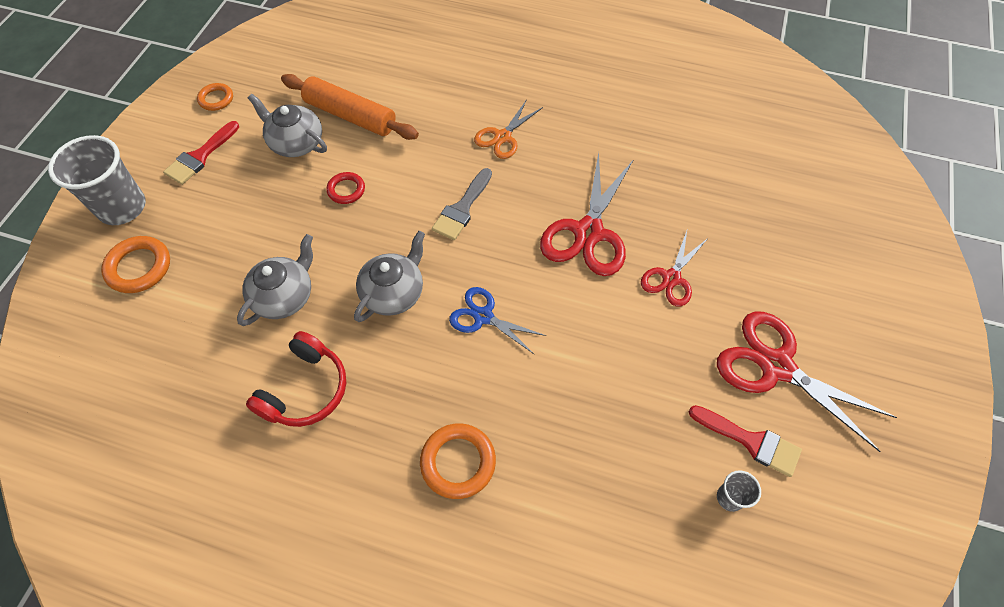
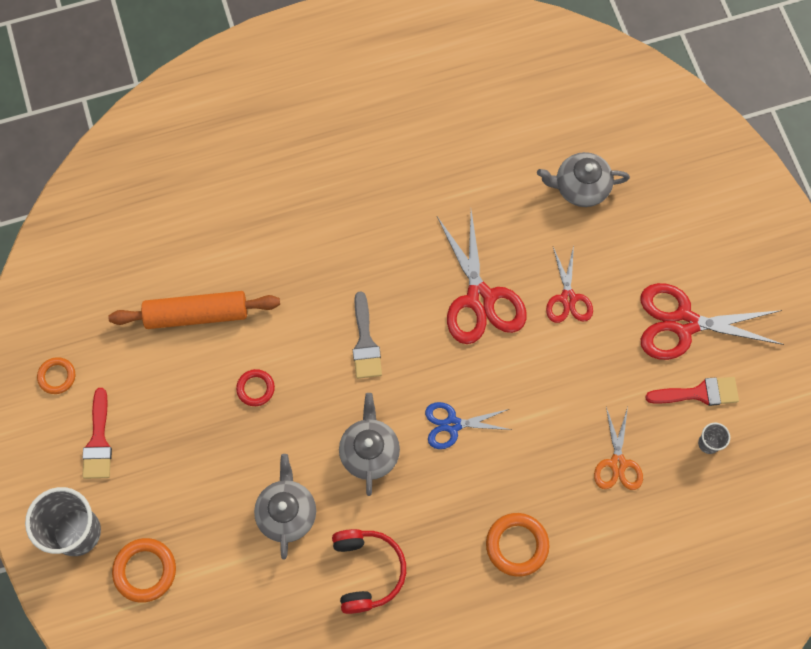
camera: 35 degrees left, 10 degrees up
grey teapot [248,94,327,157] -> grey teapot moved to [537,152,630,207]
orange scissors [474,99,543,159] -> orange scissors moved to [594,407,643,490]

